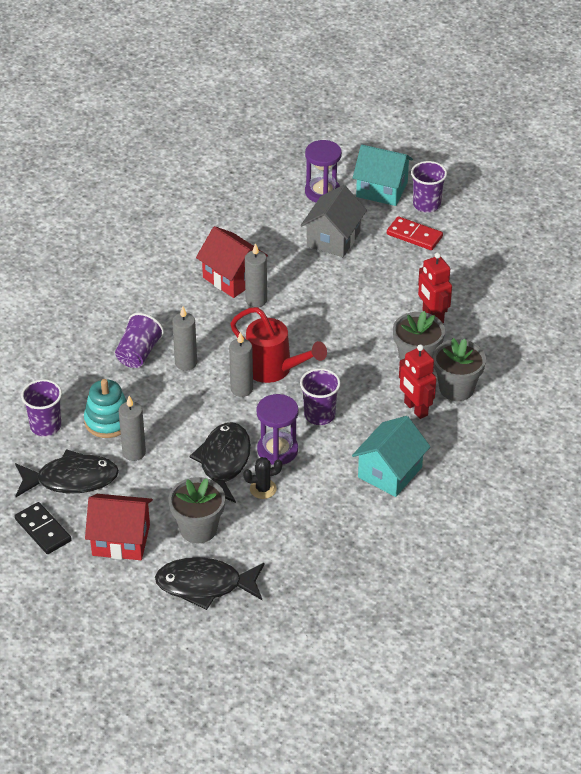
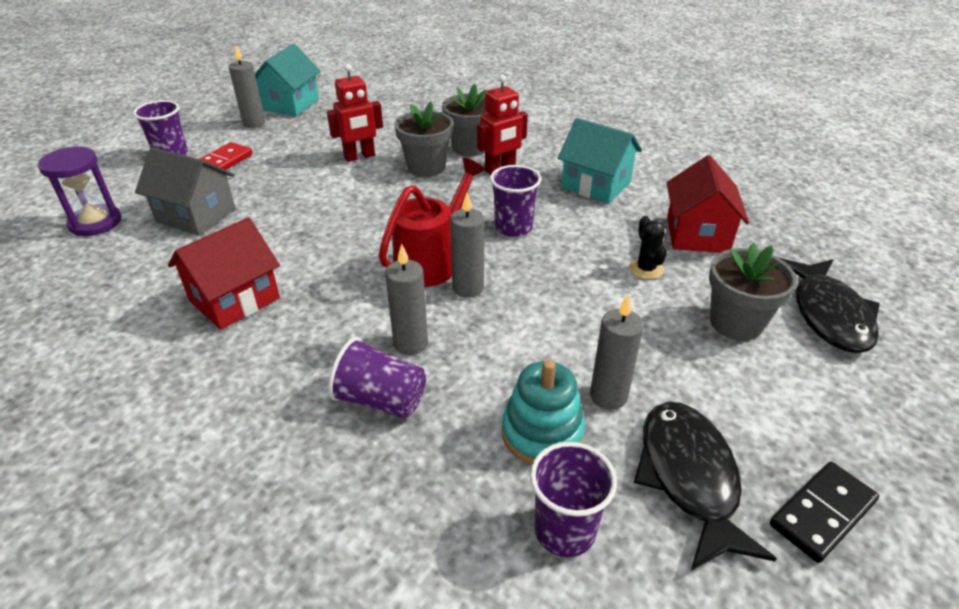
camera: 90 degrees left, 5 degrees down
red house [85,494,153,560] -> red house moved to [667,155,749,253]
black fish [189,422,251,503] -> none
grey candle [245,243,267,307] -> grey candle moved to [229,45,265,128]
purple hourglass [257,394,298,465] -> none
turquoise house [353,145,413,206] -> turquoise house moved to [255,44,321,116]

